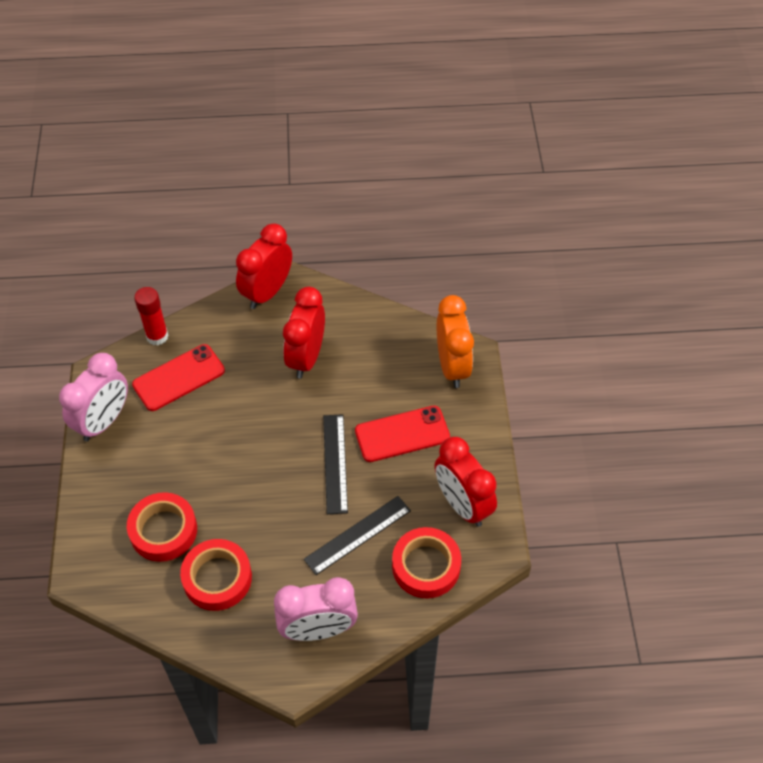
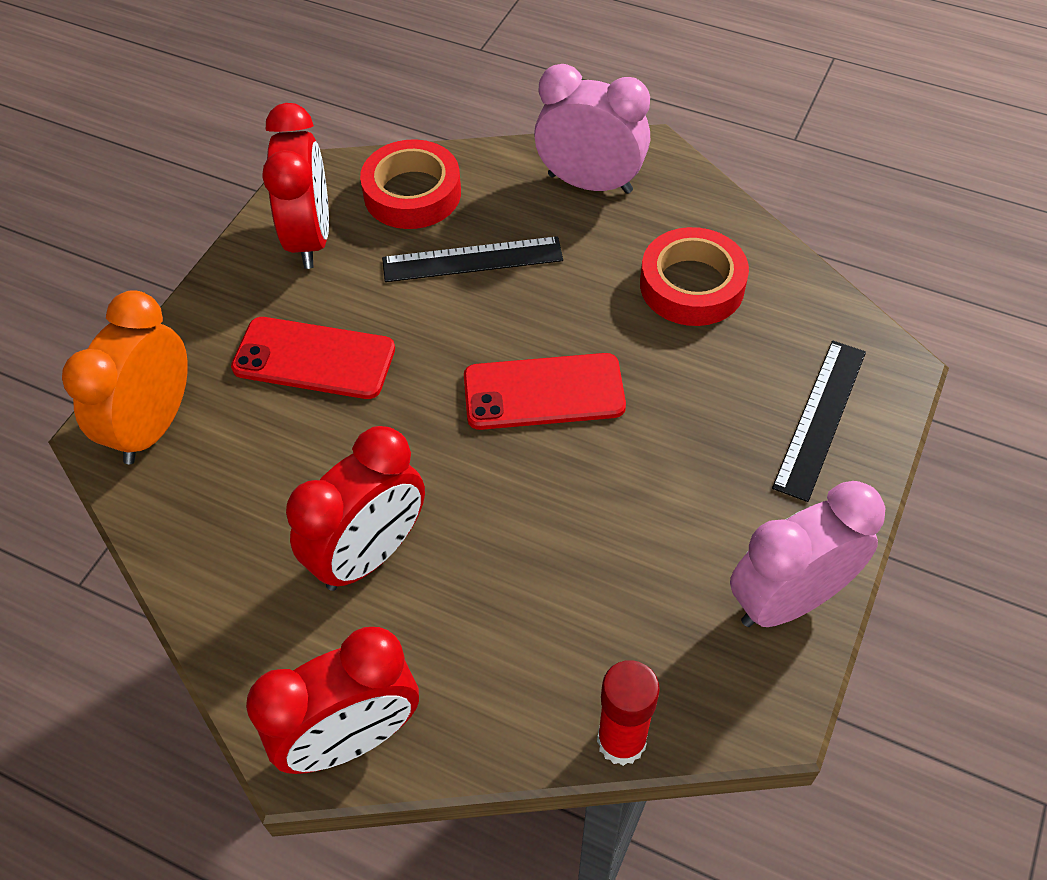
camera: 150 degrees left, 0 degrees up
red tape [127,492,197,562] -> none
red phone [132,344,225,411] -> red phone moved to [464,353,626,430]
black ruler [323,414,348,514] -> black ruler moved to [772,341,866,502]

